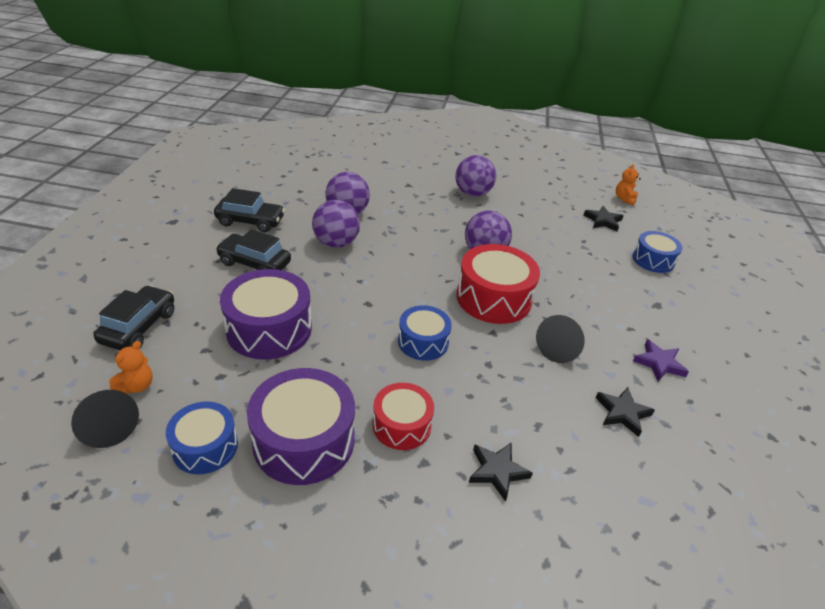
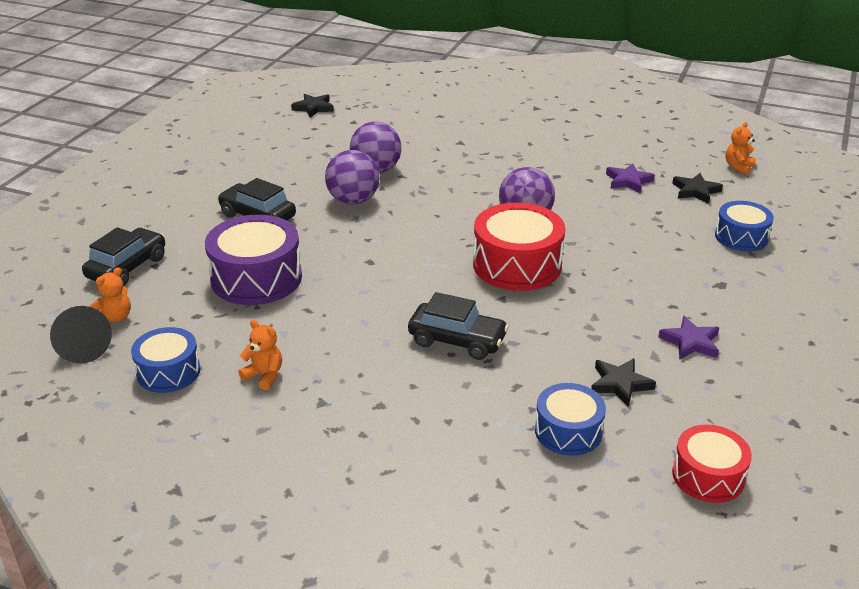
camera: 15 degrees right, 5 degrees down
black car [214,188,285,232] -> black car moved to [408,292,509,360]
purple drum [247,368,355,485] -> orange teddy bear [238,320,282,390]
red drum [373,383,434,450] -> red drum moved to [672,425,752,503]
blue drum [398,305,452,361] -> blue drum moved to [535,383,606,456]
purple ball [455,155,496,197] -> none
black star [469,442,533,502] -> black star moved to [291,94,334,118]
black cone [536,315,585,363] -> none
none -> purple star [606,163,655,193]

